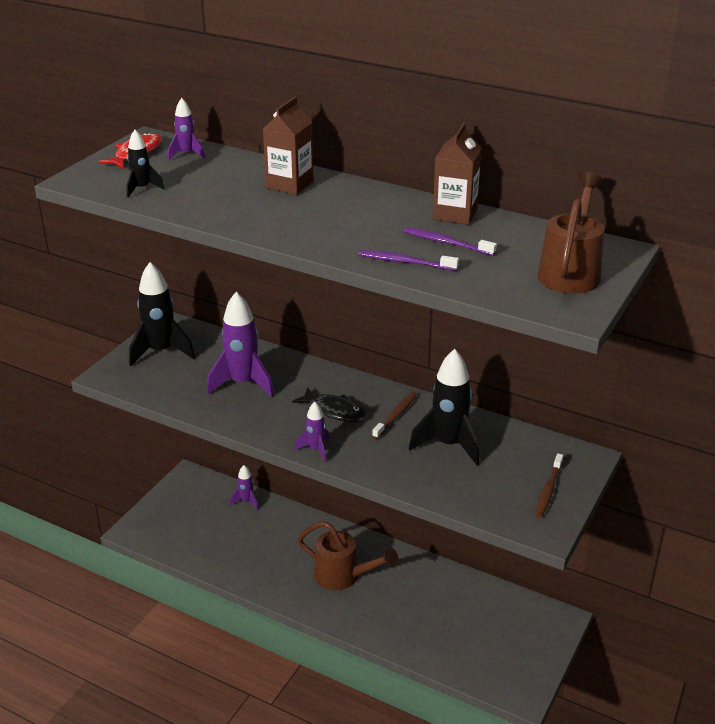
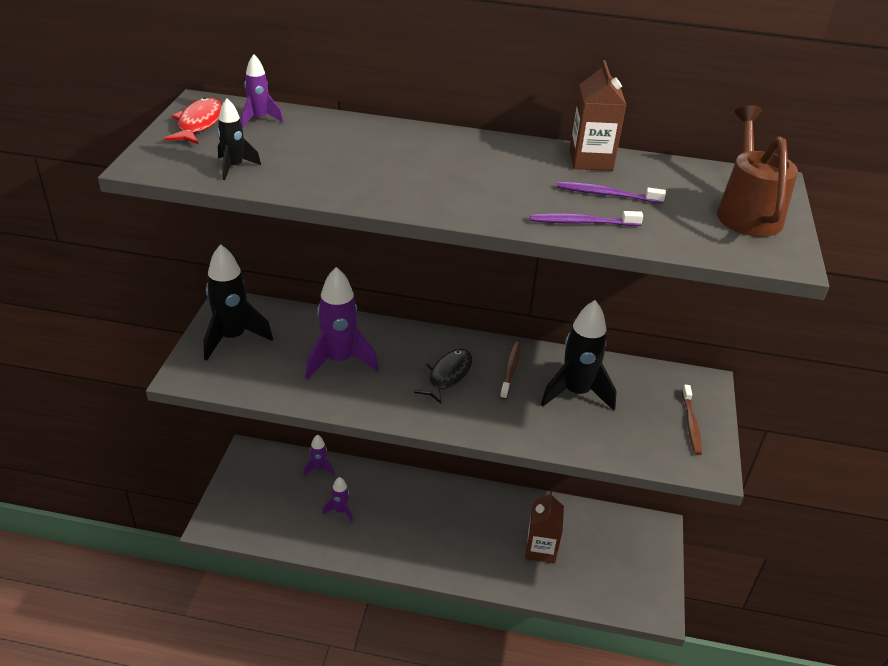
camera: 20 degrees left, 5 degrees up
brown carton [263,97,314,195] -> brown carton moved to [525,491,564,564]
black fish [292,388,366,422] -> black fish turned 75 degrees counterclockwise [414,349,472,404]
purple rocket [295,402,329,463] -> purple rocket moved to [323,477,353,522]
brown watering can [298,521,398,590] -> none

